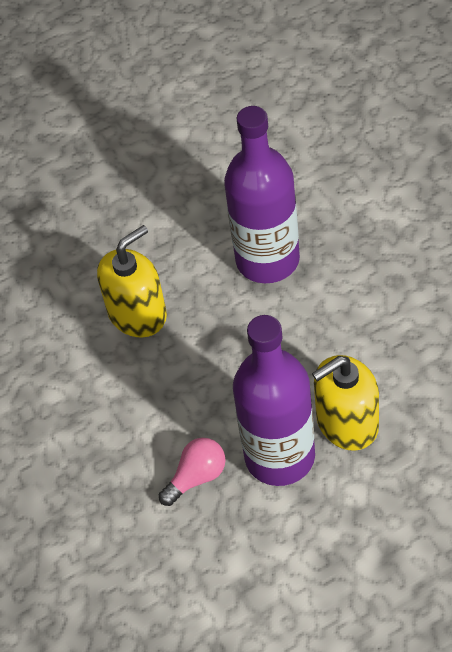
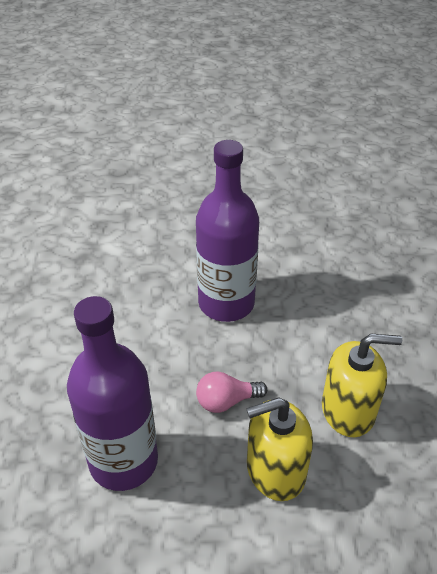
camera: 160 degrees left, 10 degrees down
pink light bulb [159,438,226,506] -> pink light bulb moved to [196,371,267,413]
yellow soap dispenser [312,355,379,451] -> yellow soap dispenser moved to [322,334,402,437]

